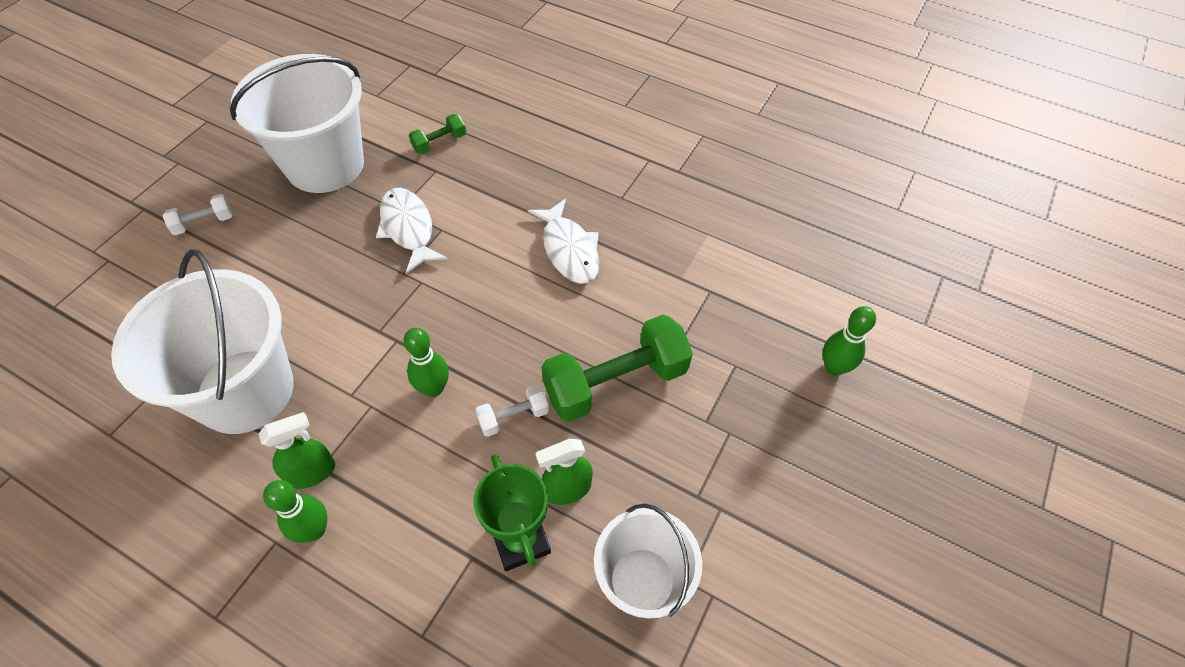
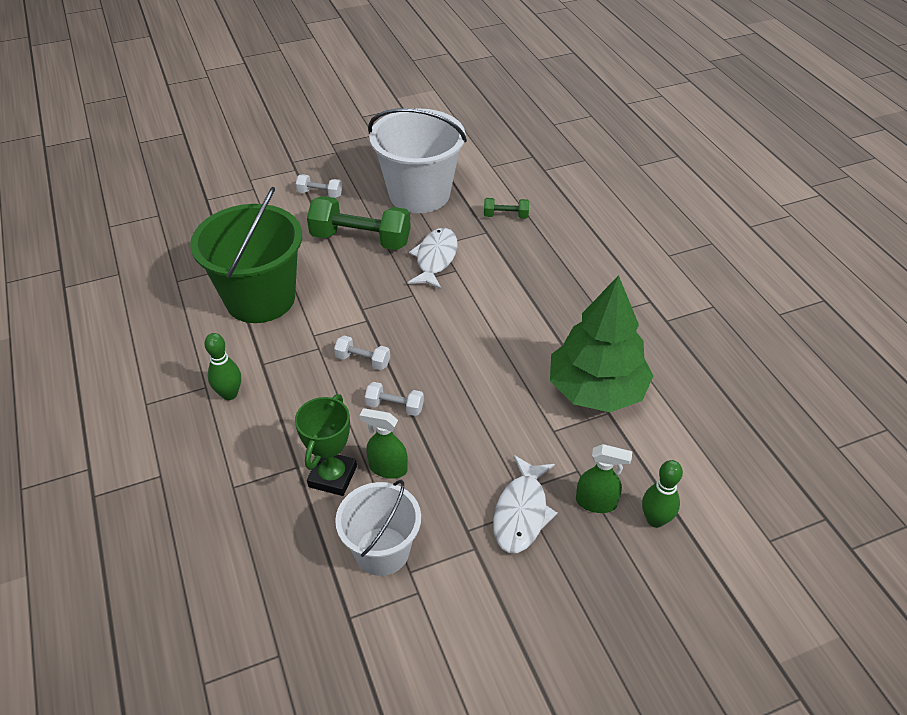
camera: 40 degrees right, 10 degrees down
white bucket [111,249,294,434] -> green bucket [190,187,302,323]
green spray bottle [259,412,335,489] -> green spray bottle moved to [576,444,632,513]
green bowling pin [404,328,449,397] -> white dumbbell [334,335,390,370]
white fish [528,199,599,284] -> white fish moved to [493,455,558,553]
green dumbbell [542,315,693,422] -> green dumbbell moved to [307,196,411,250]
none -> green tree [550,275,653,412]

